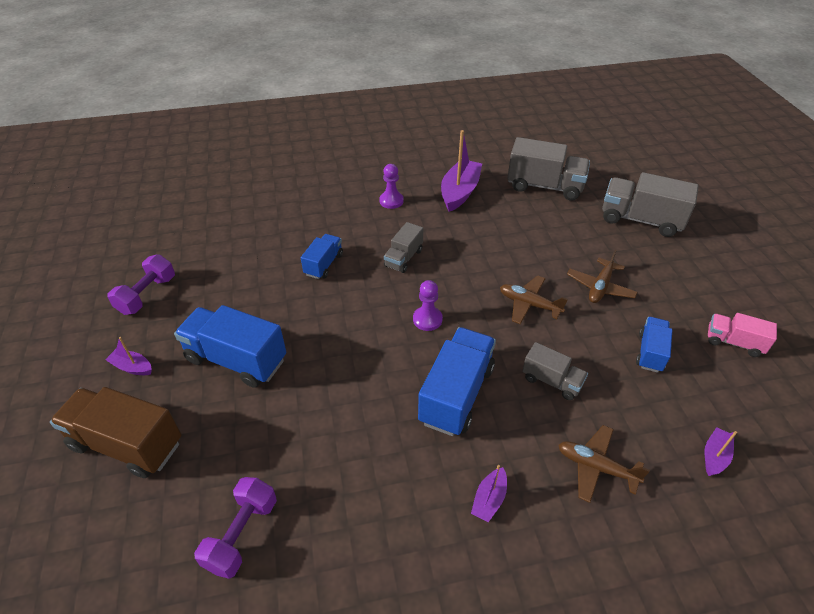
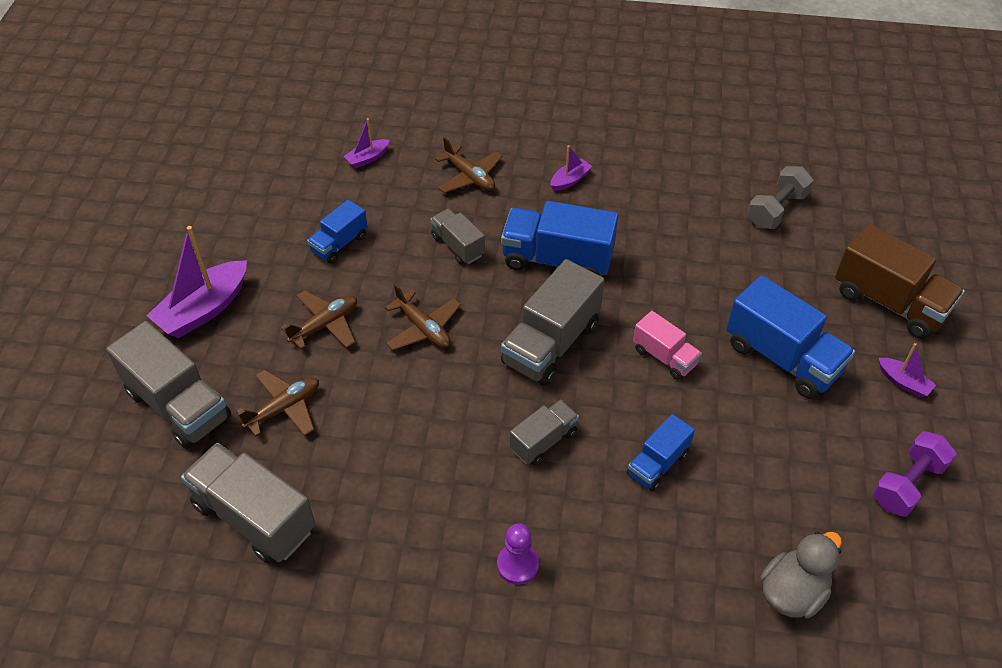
camera: 160 degrees left, 5 degrees up
purple dumbbell [194,477,277,579] -> grey dumbbell [747,166,813,229]
purple pawn [413,280,443,331] -> grey truck [501,259,604,386]
blue truck [418,327,496,436] -> blue truck turned 60 degrees clockwise [501,201,618,275]
purple boat [441,130,482,212] -> purple boat moved to [147,226,247,338]
pink truck [708,313,777,357] -> pink truck moved to [633,311,702,380]
none -> brown plane [236,370,319,436]
none -> grey duck [760,532,842,618]

